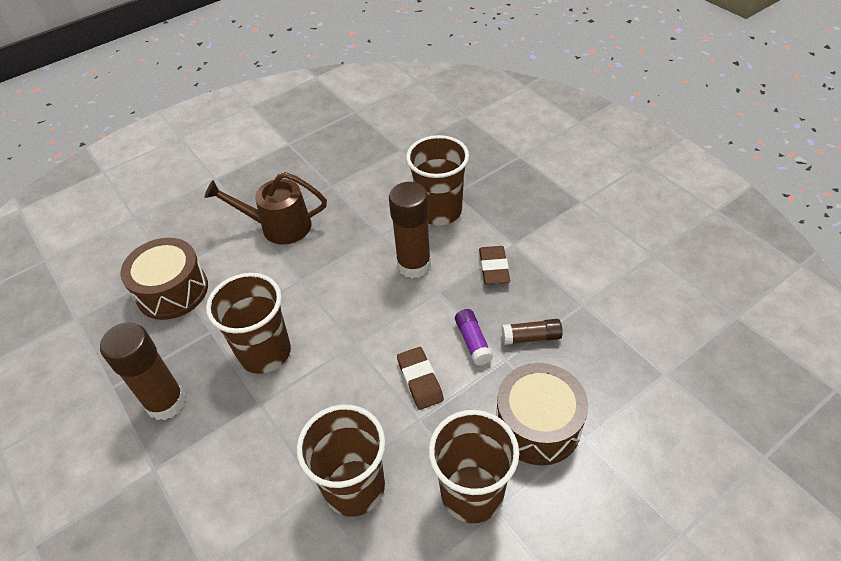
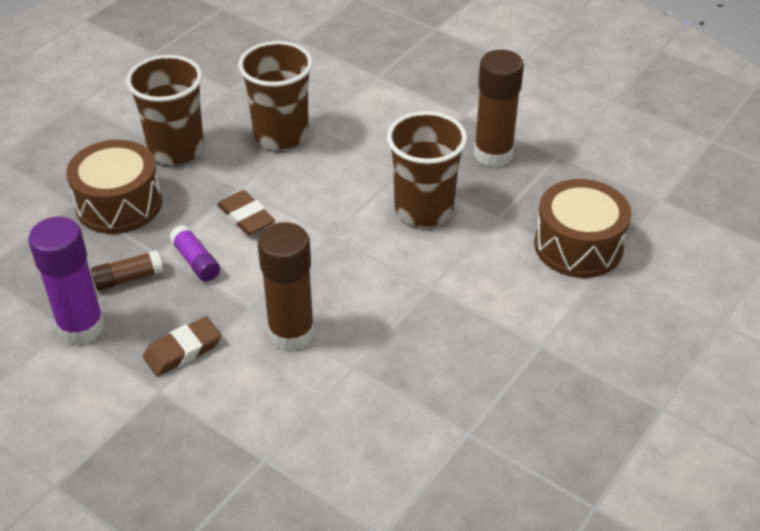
camera: 160 degrees right, 5 degrees down
brown watering can [204,172,327,245] -> none
brown cup [406,135,469,225] -> none
brown eraser [479,246,510,284] -> brown eraser turned 75 degrees clockwise [143,317,221,376]
none -> purple glue stick [28,217,105,345]

